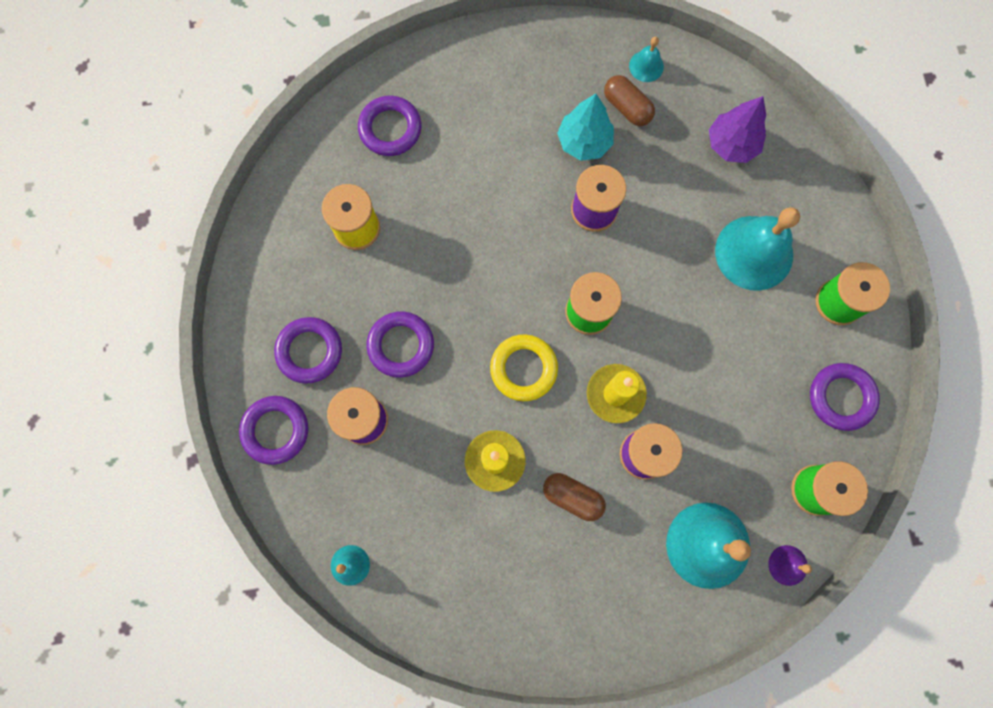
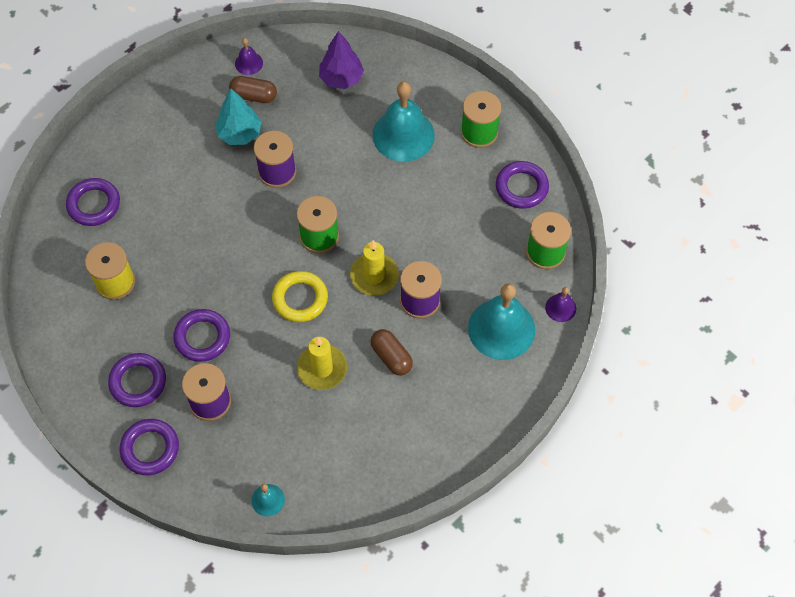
camera: 35 degrees left, 15 degrees down
brown capsule [543,473,606,521] -> brown capsule turned 60 degrees clockwise [370,329,413,375]
turquoise bell [629,37,664,82] -> purple bell [235,38,263,75]

